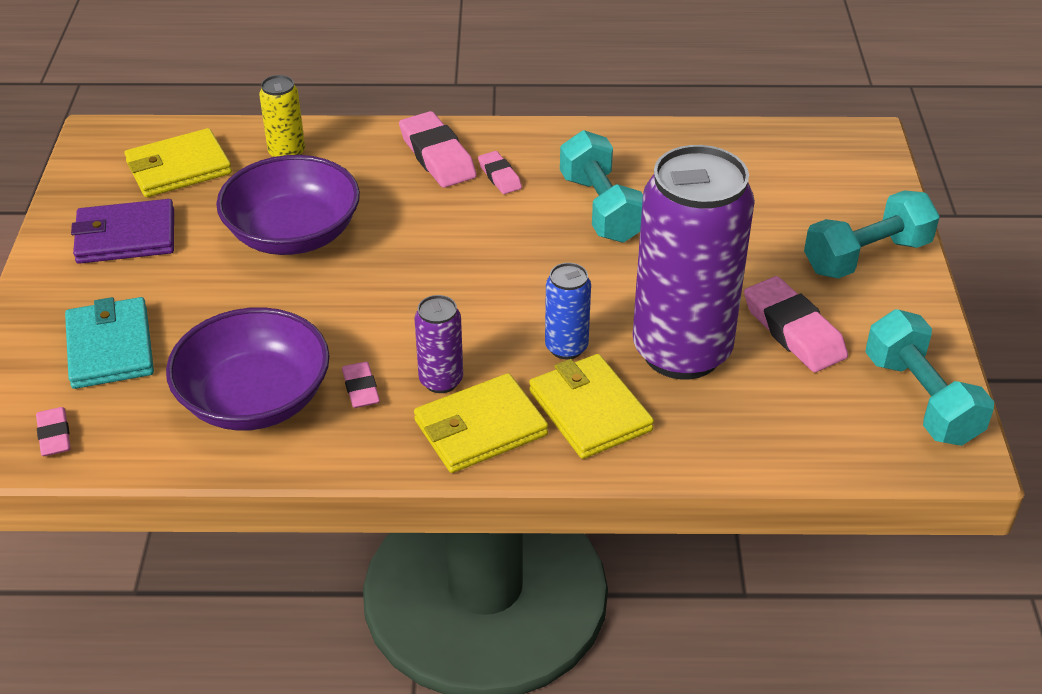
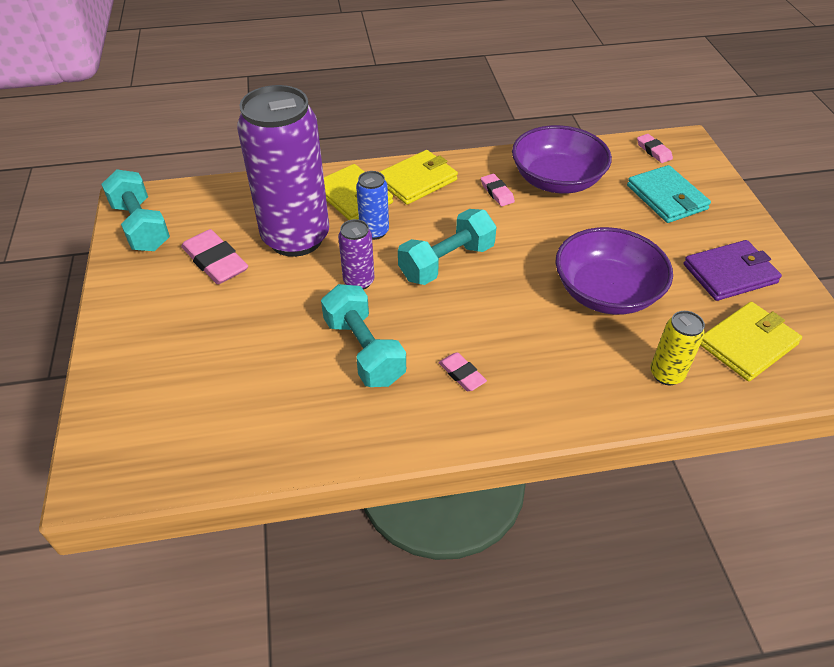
camera: 170 degrees right, 5 degrees up
pink eraser [399,111,477,188] -> none
purple can [415,295,463,393] -> purple can moved to [338,219,374,290]
turquoise dumbbell [804,190,940,279] -> turquoise dumbbell moved to [398,209,497,285]

